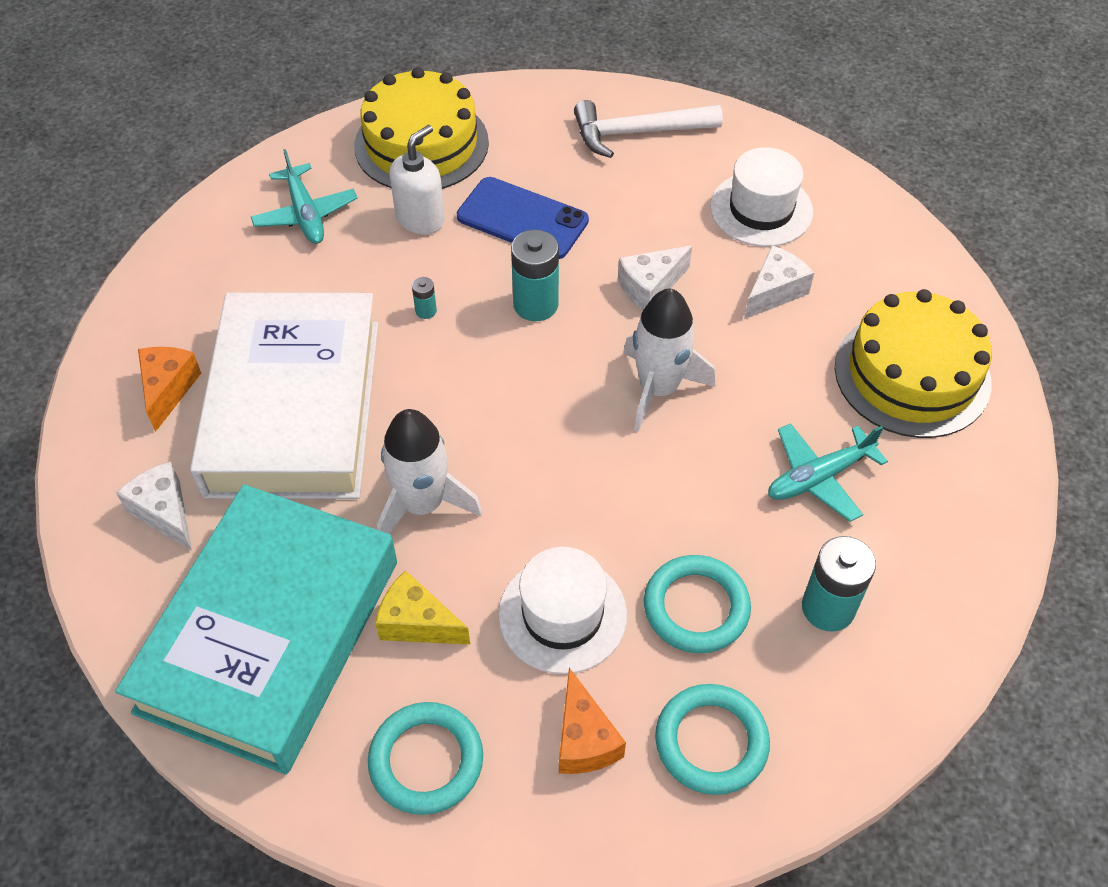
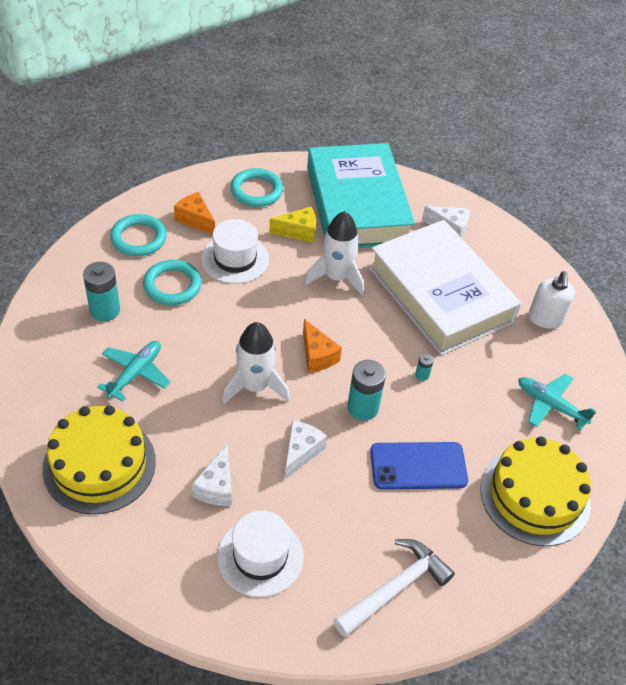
camera: 145 degrees right, 5 degrees down
orange cheese [138,347,201,432] -> orange cheese moved to [303,319,342,372]
white soap dispenser [390,125,445,234] -> white soap dispenser moved to [529,271,575,329]

